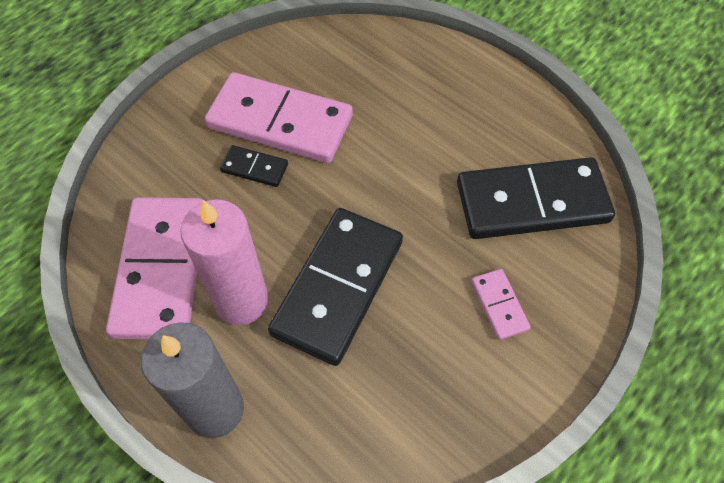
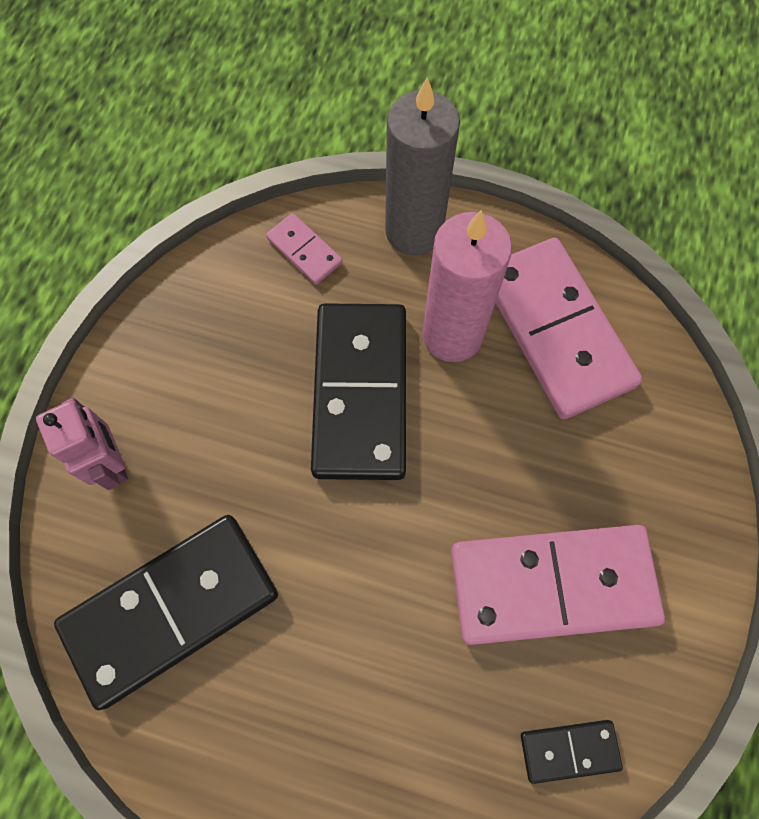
camera: 155 degrees right, 10 degrees up
black domino [220,145,288,187] -> black domino moved to [521,720,623,784]
pink domino [471,269,531,340] -> pink domino moved to [266,213,342,285]
none -> pink robot [36,398,128,490]

